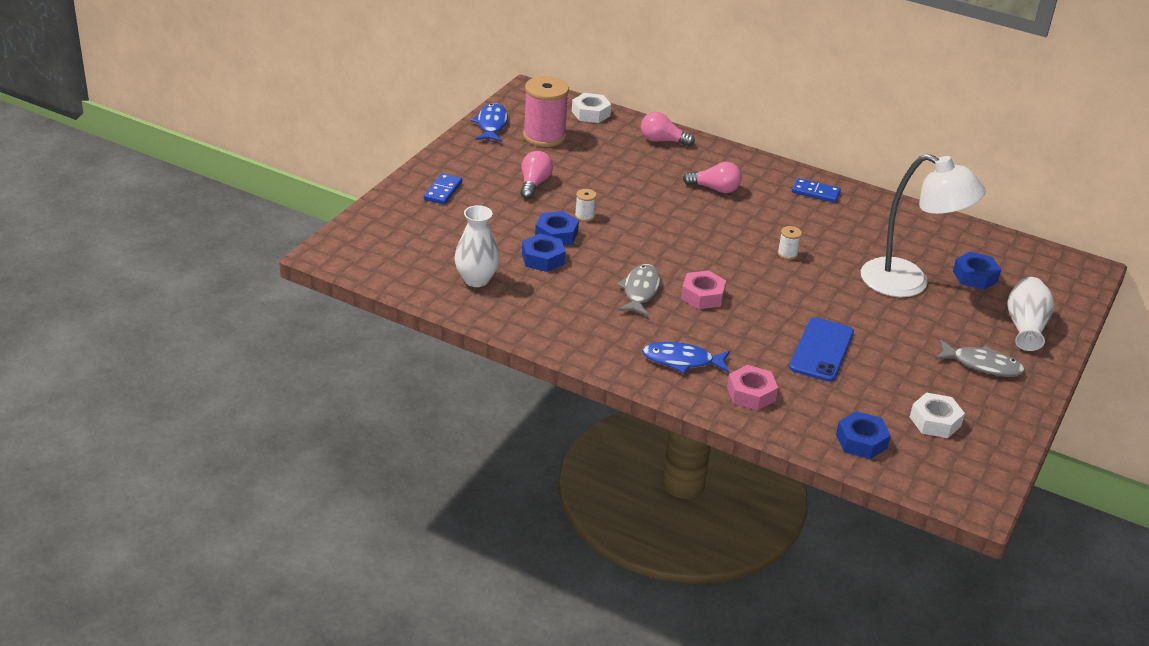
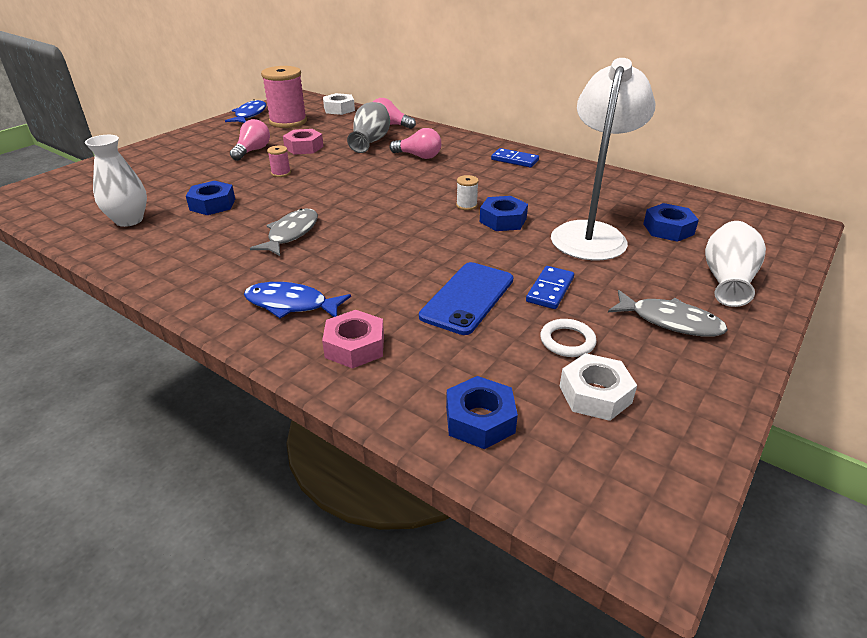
camera: 10 degrees right, 0 degrees up
blue domino [424,173,462,205] -> blue domino moved to [526,266,574,309]
blue nut [535,211,579,245] -> blue nut moved to [480,196,528,231]
white spool [575,189,597,222] -> pink spool [267,145,291,177]
pink nut [681,270,726,309] -> pink nut moved to [283,129,324,155]
white lamp [861,154,986,297] -> white lamp turned 105 degrees counterclockwise [551,58,655,261]
none -> grey vase [347,102,390,153]
none -> white ring [540,319,597,357]

